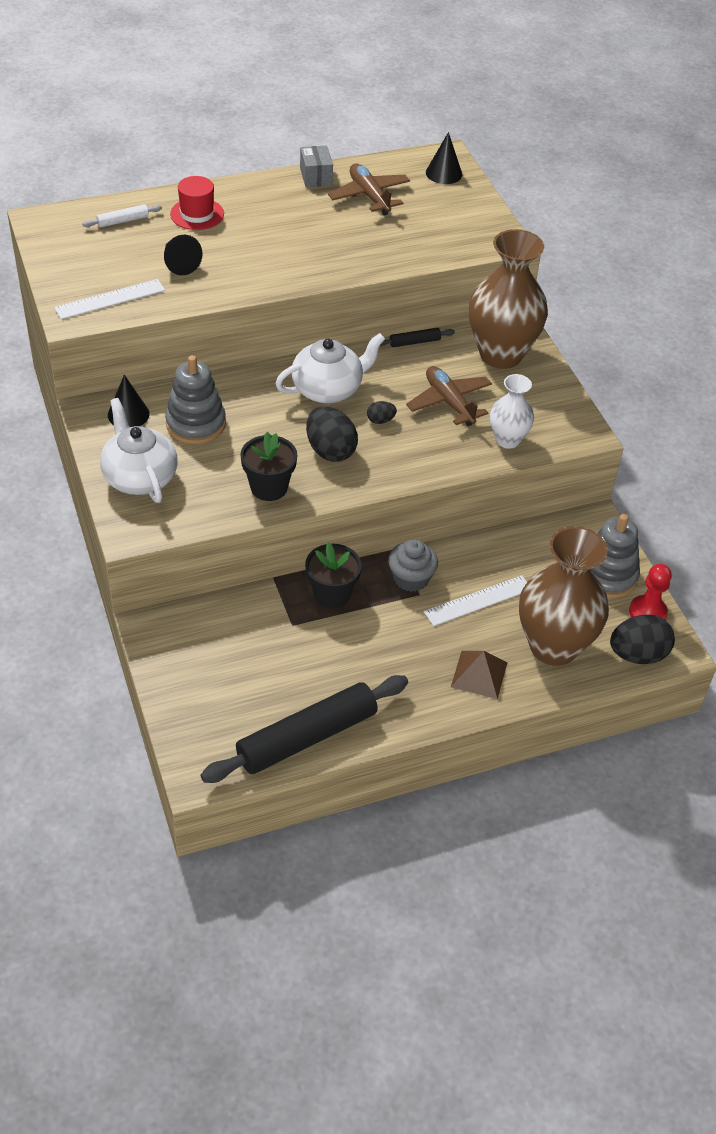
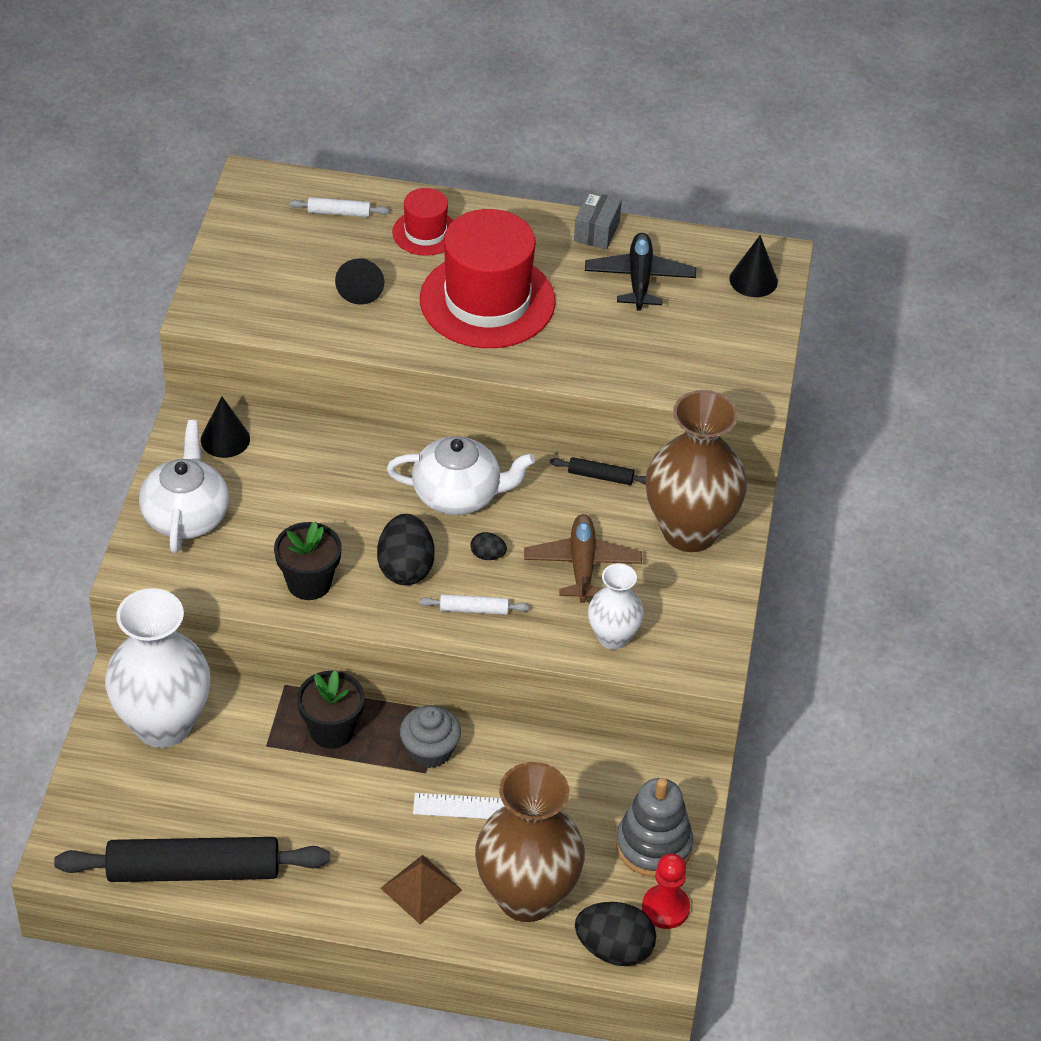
camera: 30 degrees right, 0 degrees up
white ruler [54,279,165,319] -> none
grey stacking toy [165,355,226,444] -> none
brown plane [328,163,410,215] -> black plane [585,233,696,311]
none -> white vase [105,588,210,748]
none -> white rolling pin [419,594,529,615]
none -> red hat [420,209,555,348]

